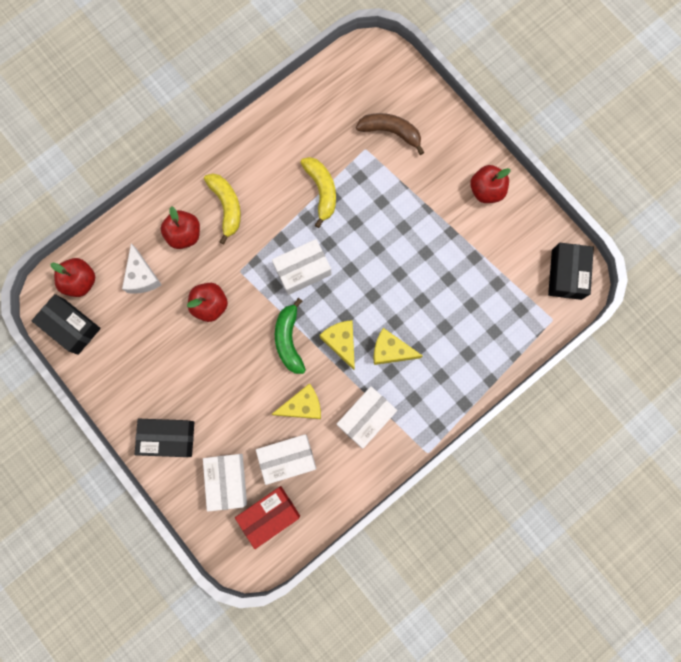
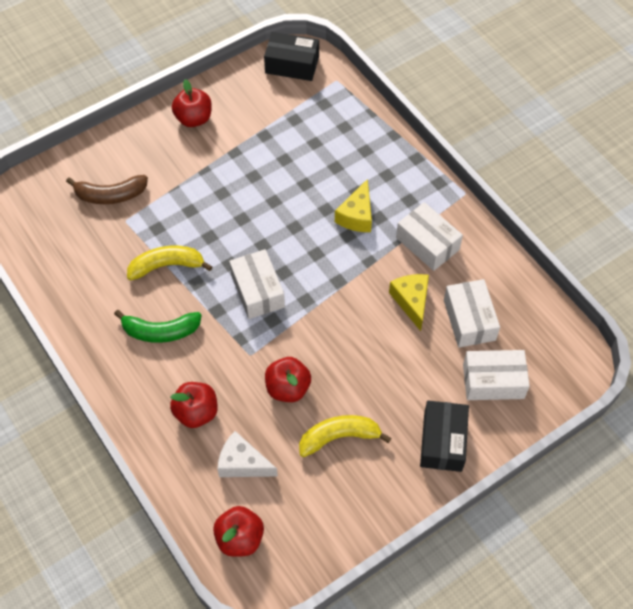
camera: 85 degrees left, 20 degrees down
black box [32,294,101,355] -> none
white cheese [122,244,162,294] -> white cheese turned 150 degrees counterclockwise [217,431,278,477]
yellow banana [204,173,241,244] -> yellow banana moved to [299,415,391,457]
red box [235,486,300,549] -> none
green banana [275,298,306,374] -> green banana moved to [114,310,202,343]
yellow cheese [320,320,355,370] -> none
brown banana [356,113,424,155] -> brown banana turned 120 degrees counterclockwise [66,175,148,204]

